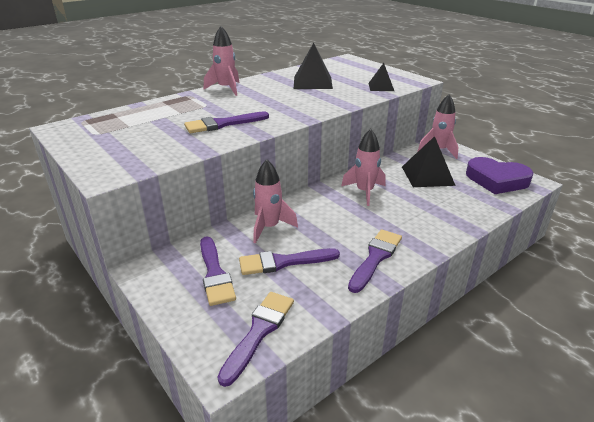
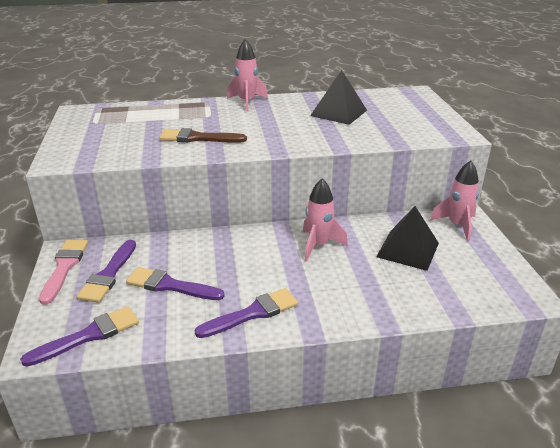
camera: 30 degrees right, 0 degrees up
purple brush [184,111,269,133] -> brown brush [159,128,247,143]
pink rocket [253,159,298,243] -> none
black pyramid [368,63,394,91] -> none
purple heart [466,157,534,194] -> none
none -> pink brush [39,240,88,305]

